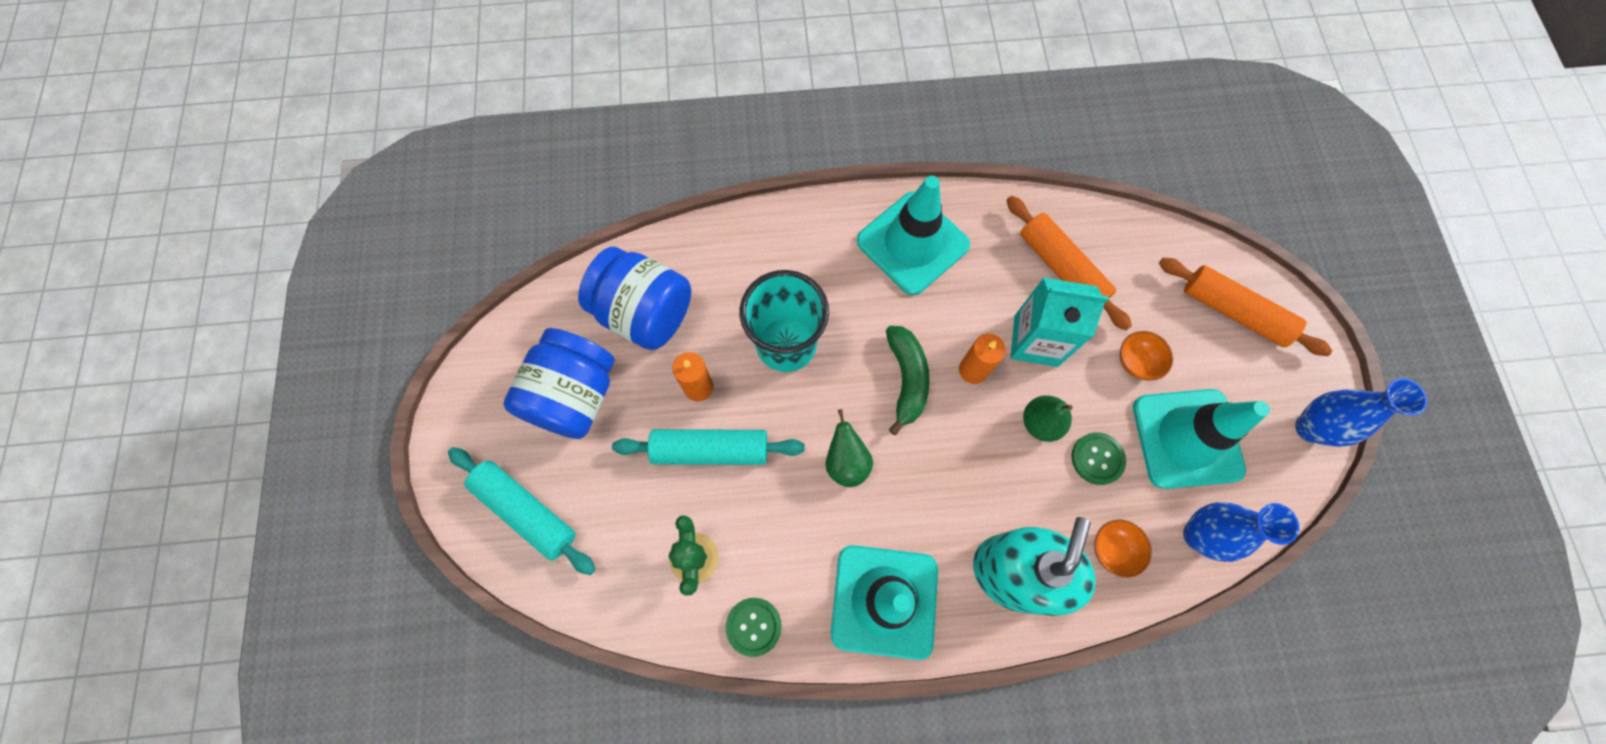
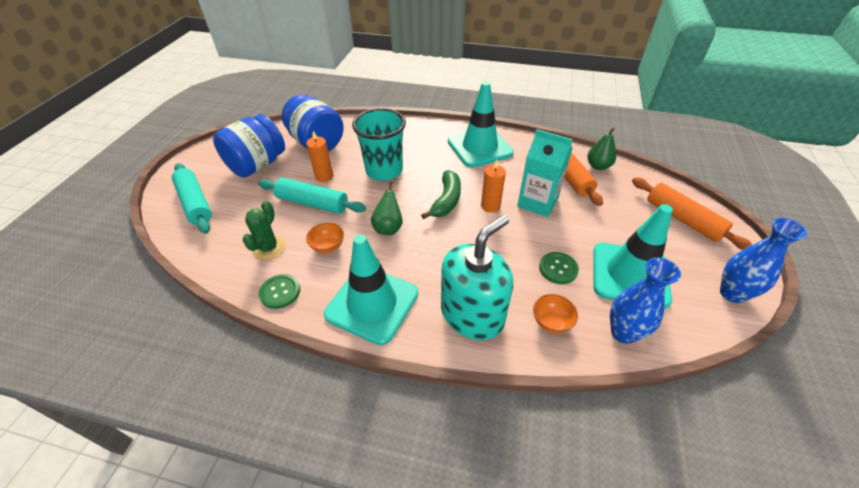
camera: 20 degrees right, 25 degrees down
green pear [1023,395,1073,442] -> green pear moved to [587,128,616,170]
orange bowl [1120,331,1173,381] -> orange bowl moved to [306,223,344,253]

